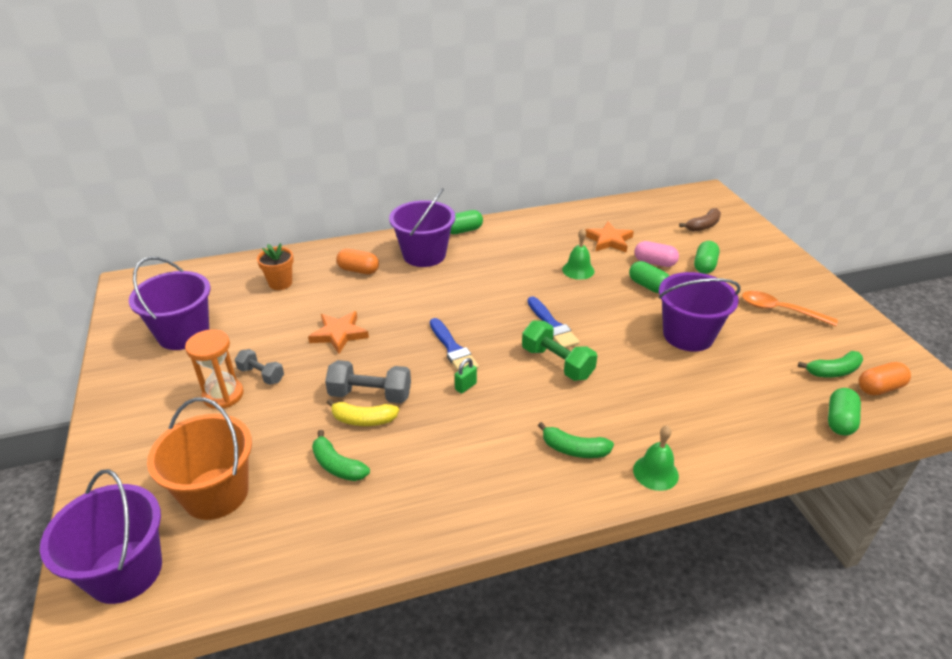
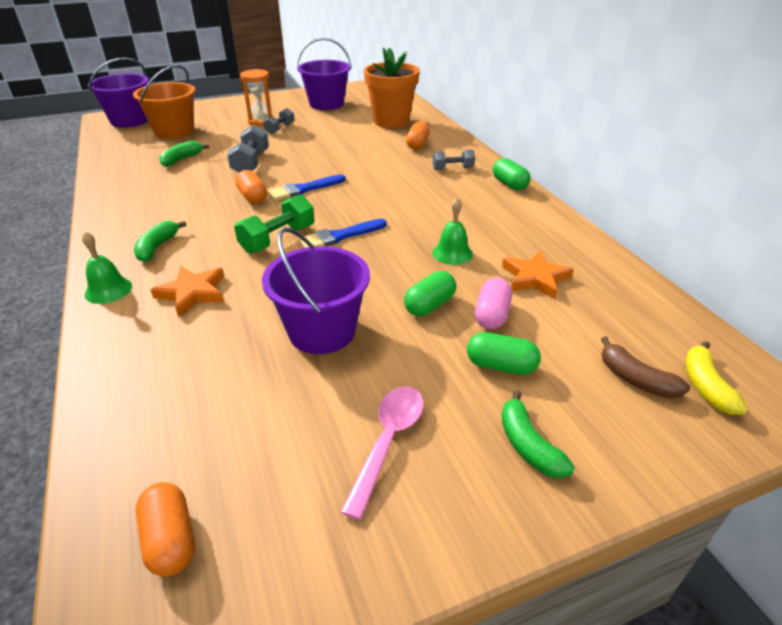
camera: 85 degrees right, 0 degrees up
orange flower pot [257,243,294,290] -> orange flower pot [364,47,420,128], size x1.89
orange star [308,311,369,354] -> orange star moved to [151,266,224,317]
yellow banana [327,399,399,426] -> yellow banana moved to [685,341,747,415]
purple bucket [389,188,455,267] -> grey dumbbell [433,150,475,170]
green padlock [455,358,477,394] -> orange capsule [235,170,267,204]
orange spoon [742,291,838,327] -> pink spoon [341,386,424,520]
green banana [798,351,863,377] -> green banana moved to [501,390,575,479]
green capsule [828,388,861,435] -> none

